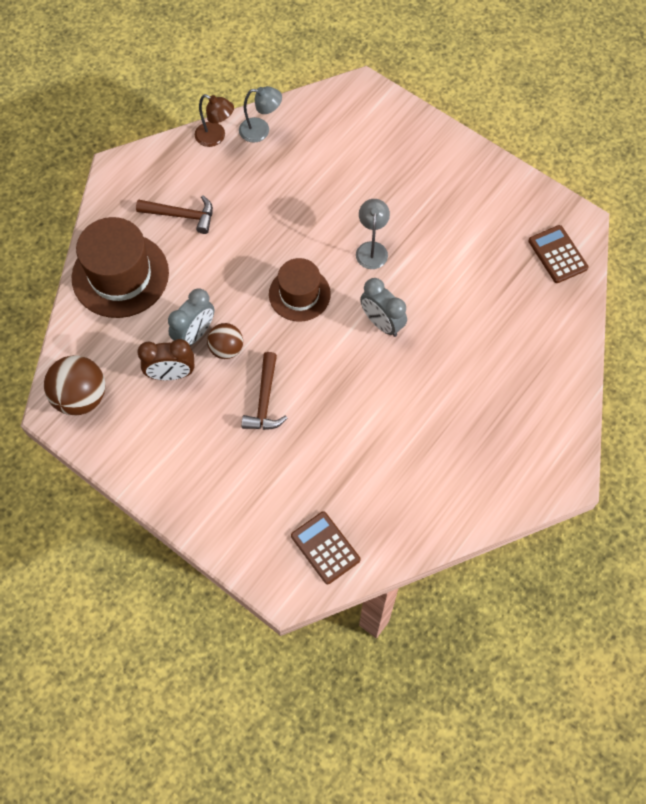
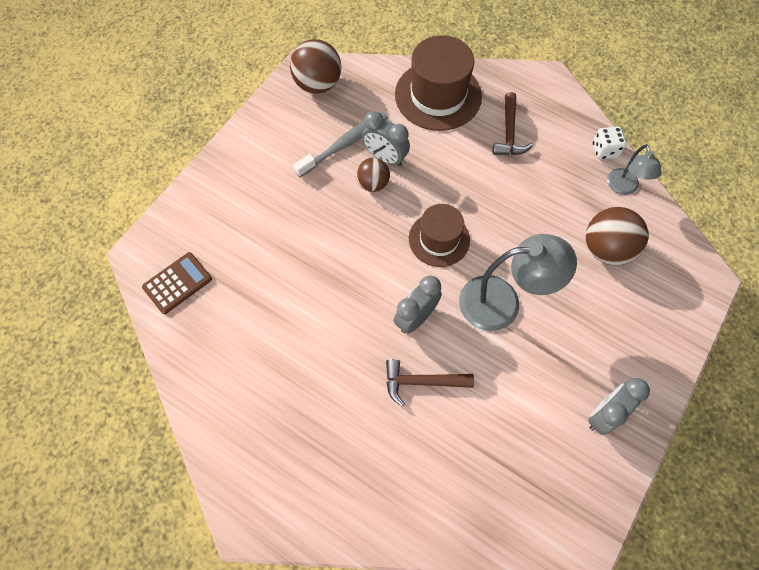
camera: 85 degrees right, 0 degrees up
brown clock [137,339,195,380] -> grey toothbrush [293,112,388,177]
brown lamp [195,94,234,147] -> white dice [592,126,627,160]
brown hammer [242,352,287,430] -> brown hammer moved to [386,359,474,406]
grey lamp [356,199,390,269] -> grey lamp [459,234,577,331], size x1.76
brown calculator [528,225,589,283] -> none
none -> brown ball [586,207,649,265]
none -> grey clock [588,378,650,435]

